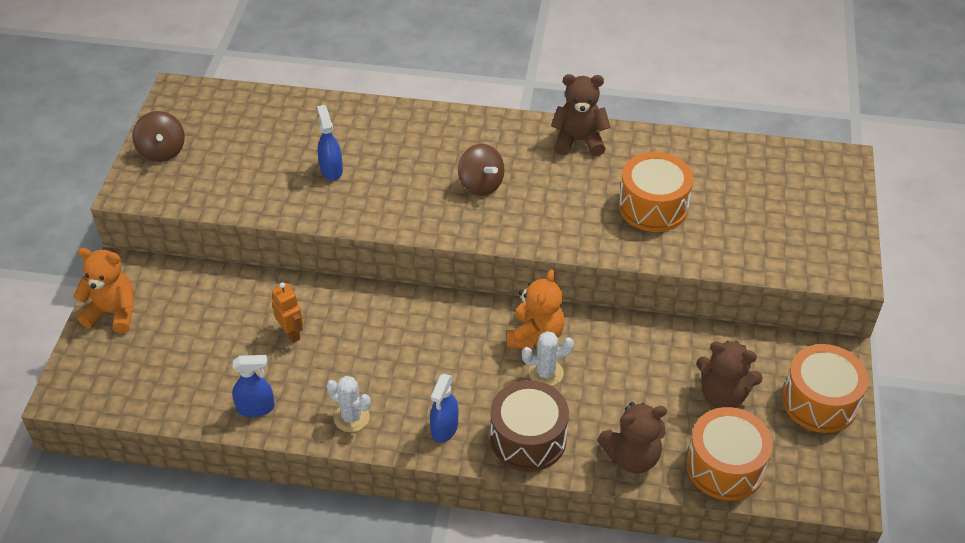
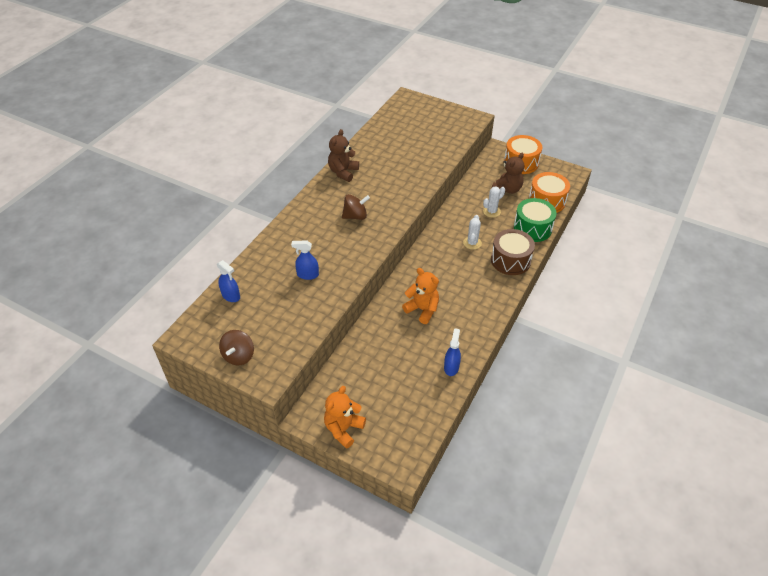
camera: 70 degrees left, 0 degrees up
brown spinning top [132,111,185,162] -> brown spinning top turned 105 degrees clockwise [219,330,254,366]
orange robot [272,282,303,343] -> none
white cactus [326,376,371,432] -> white cactus moved to [483,186,505,218]
blue spray bottle [430,374,458,443] -> blue spray bottle moved to [217,260,240,302]
orange teddy bear [507,269,565,349] -> orange teddy bear moved to [402,268,439,324]
brown teddy bear [597,402,667,473] -> green drum [514,198,557,242]
orange drum [619,152,694,232] -> none

